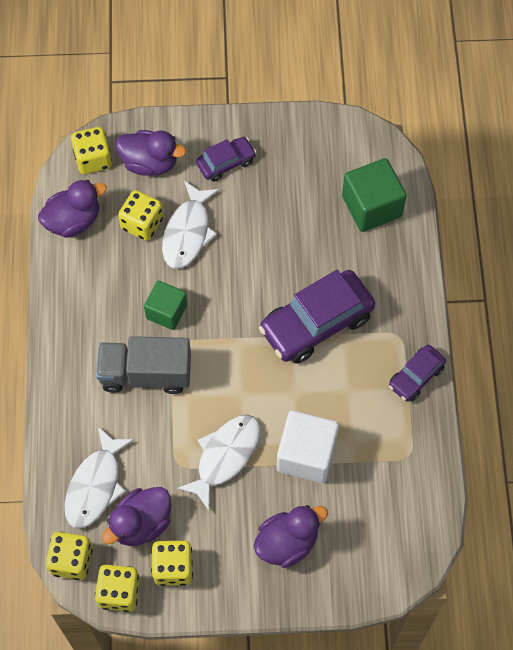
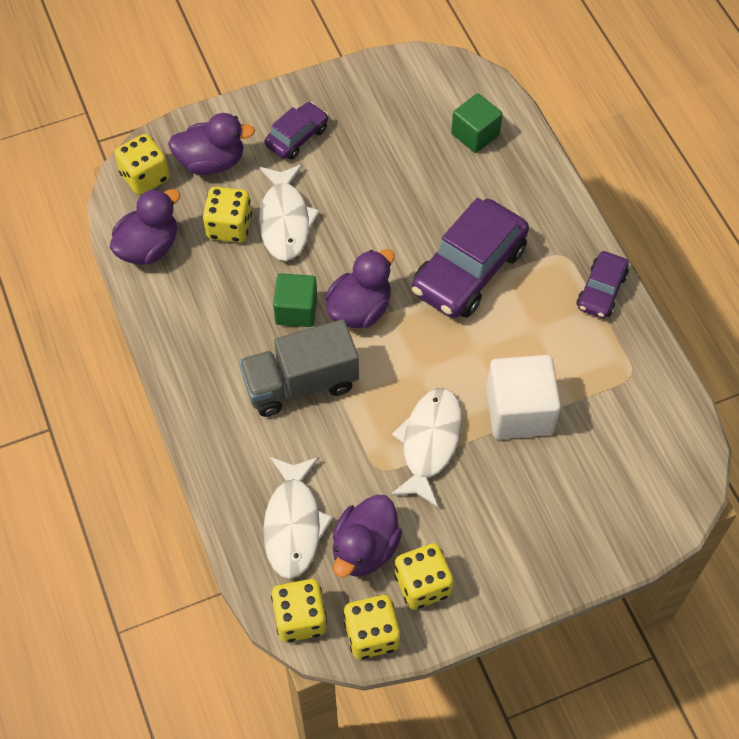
camera: 20 degrees left, 5 degrees down
purple duck [254,505,328,568] -> purple duck moved to [325,249,395,328]
green cube [342,158,407,232] -> green cube [451,93,503,153], size x0.66

